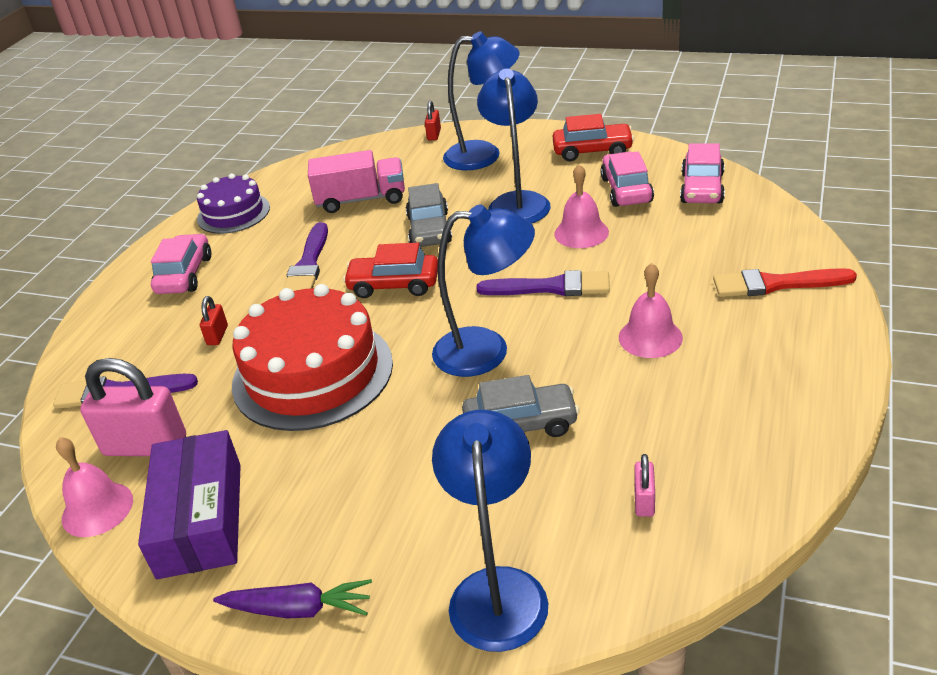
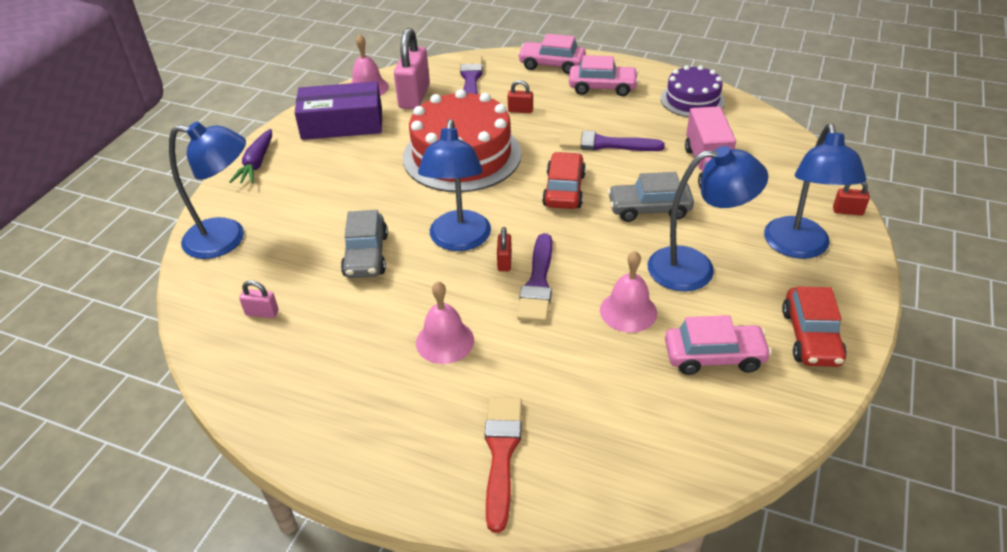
camera: 90 degrees right, 5 degrees up
pink car [680,143,725,203] -> pink car moved to [518,34,586,74]
none -> red padlock [497,227,512,271]

